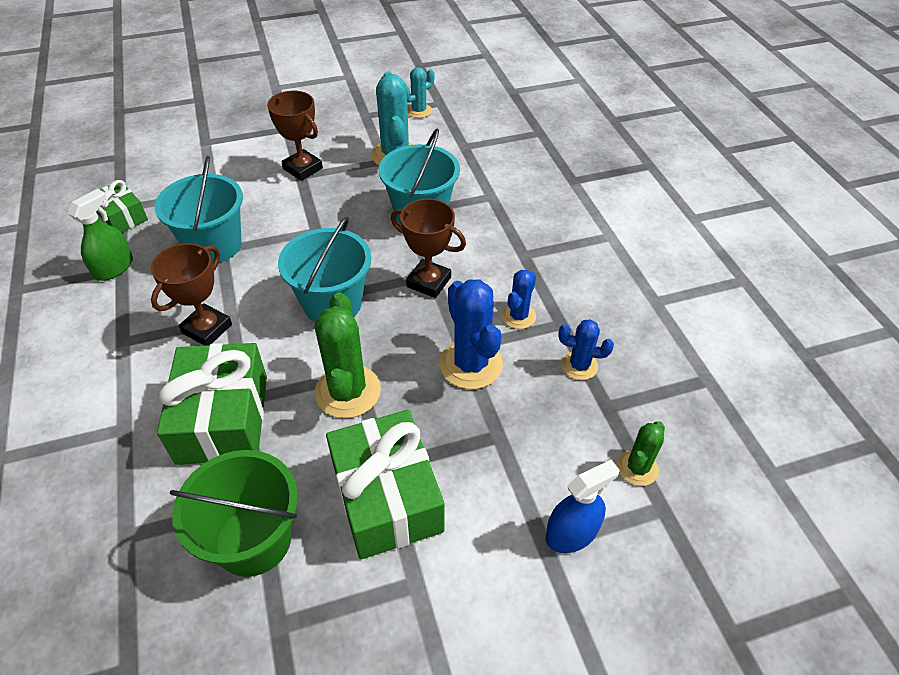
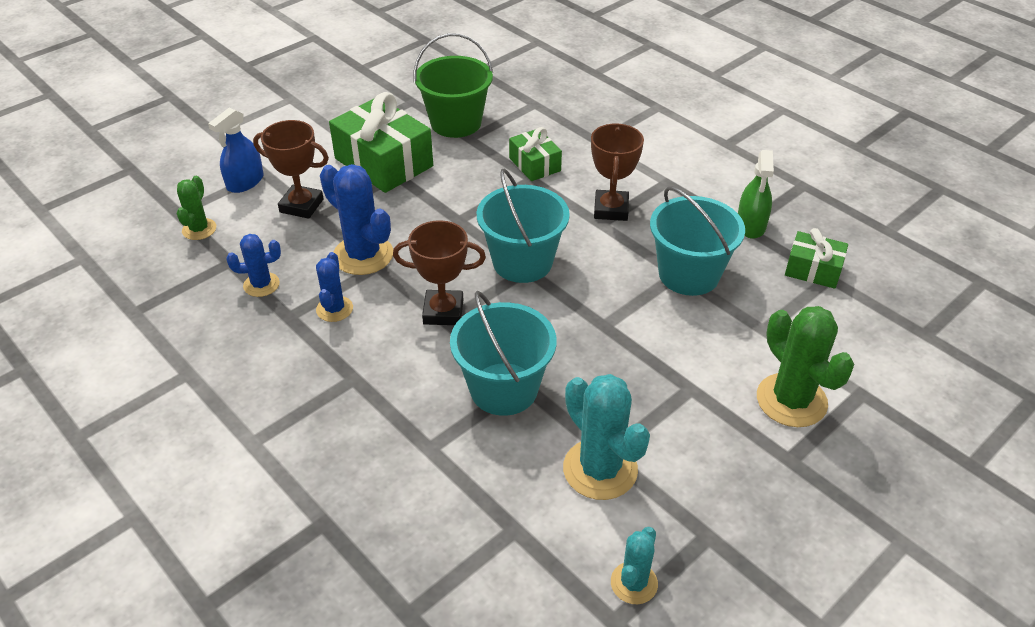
camera: 155 degrees right, 5 degrees down
green gift [157,343,267,465] -> green gift [509,127,562,181], size x0.55
brown trophy [267,91,323,181] -> brown trophy moved to [253,120,329,219]
green cactus [315,292,381,418] -> green cactus moved to [757,306,854,427]

